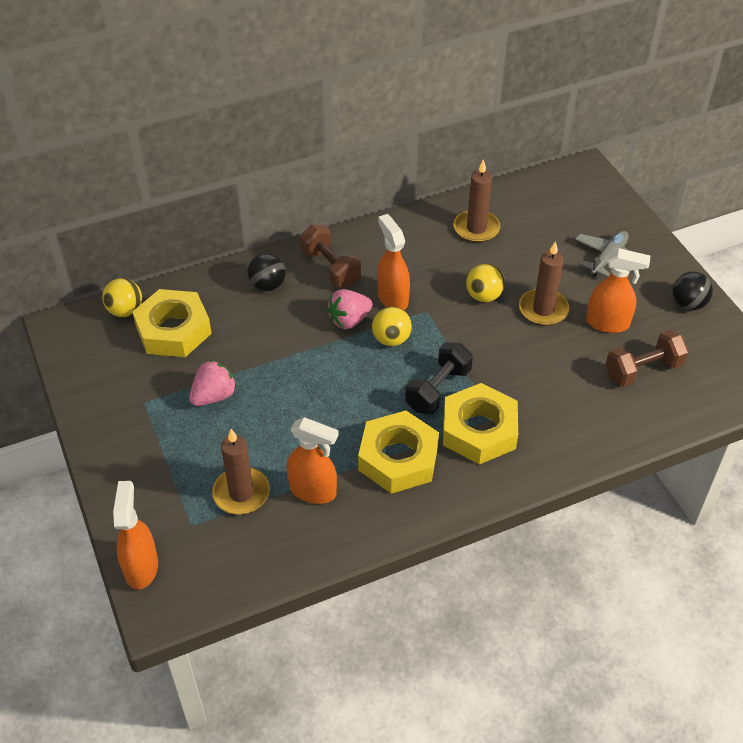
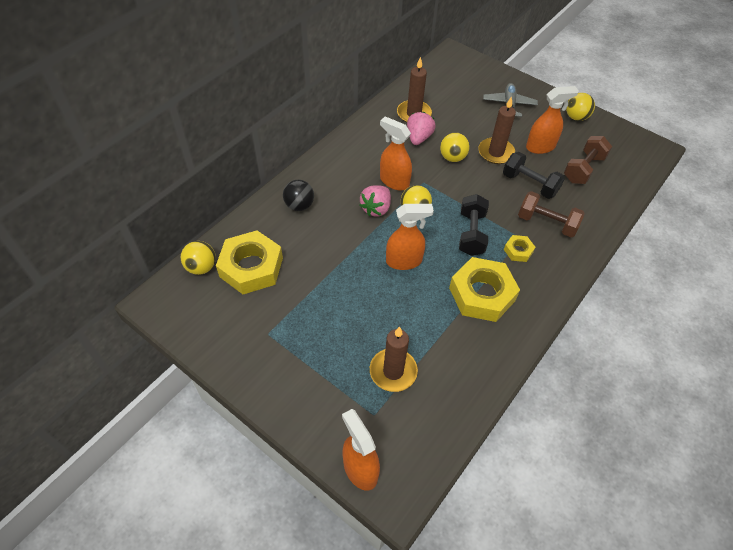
camera: 30 degrees left, 5 degrees up
pink strawberry [189,360,237,406] -> pink strawberry moved to [407,112,436,145]
orange spray bottle [286,417,339,504] -> orange spray bottle moved to [386,204,434,270]
brown dumbbell [300,225,361,287] -> brown dumbbell moved to [518,191,585,237]
yellow nut [443,383,518,464] -> yellow nut [504,235,535,262], size x0.47
black ball [672,272,713,310] -> yellow ball [566,93,595,121]
none -> black dumbbell [503,152,565,199]

